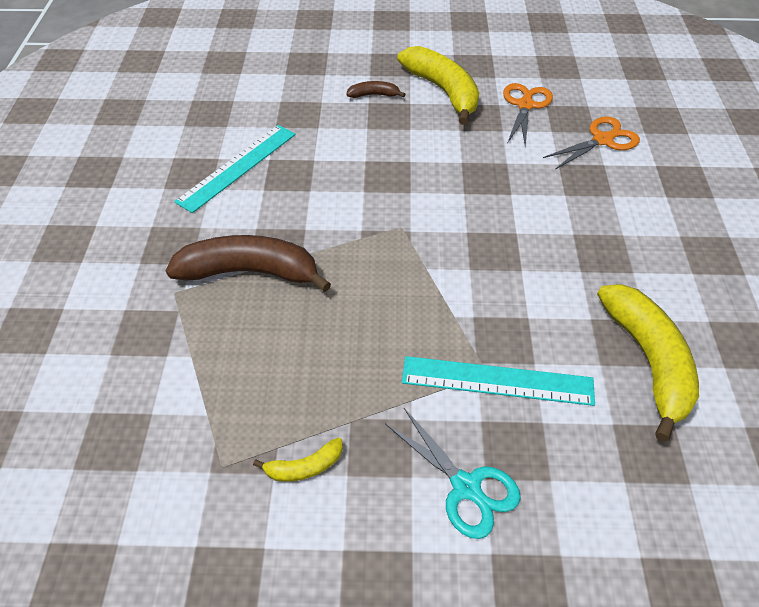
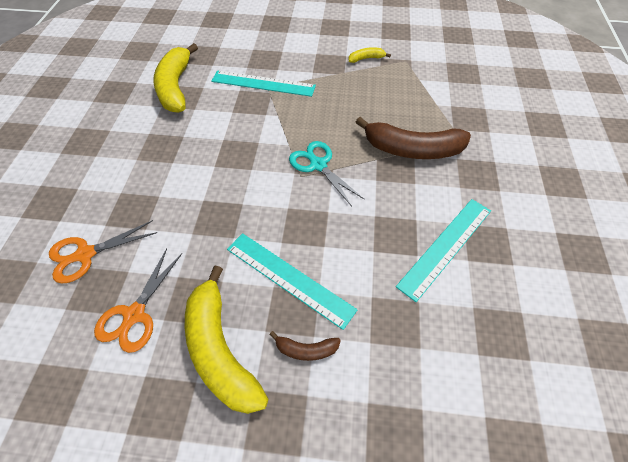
camera: 175 degrees left, 5 degrees up
turquoise scissors [385,408,521,539] -> turquoise scissors moved to [289,141,365,206]
none -> turquoise ruler [227,233,357,330]

